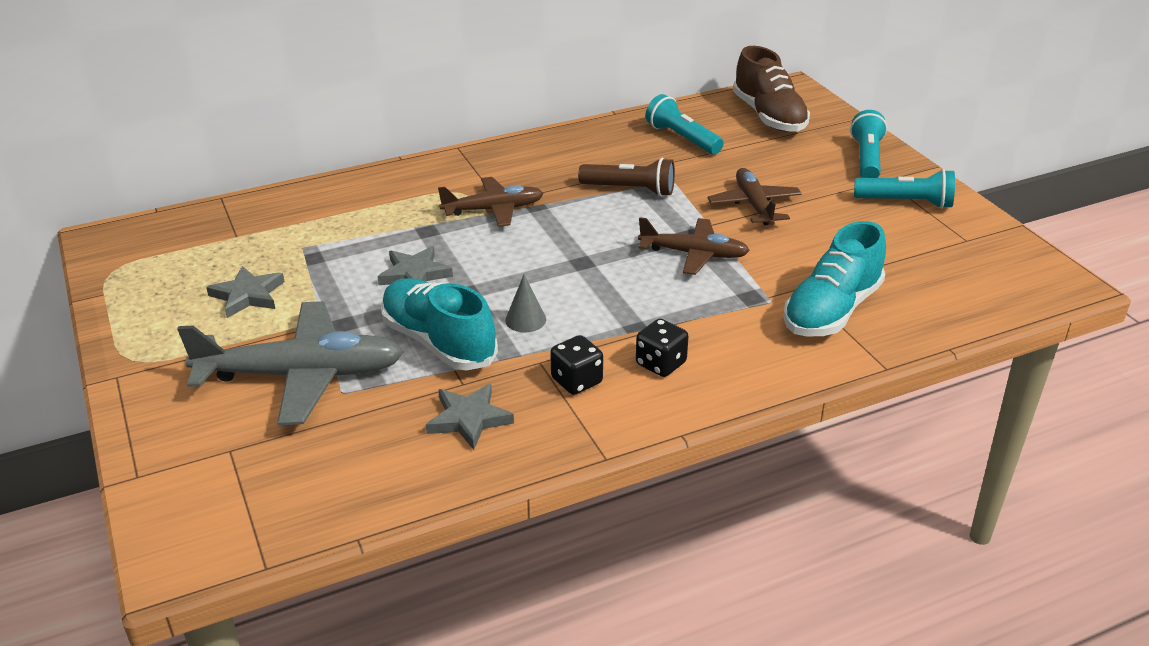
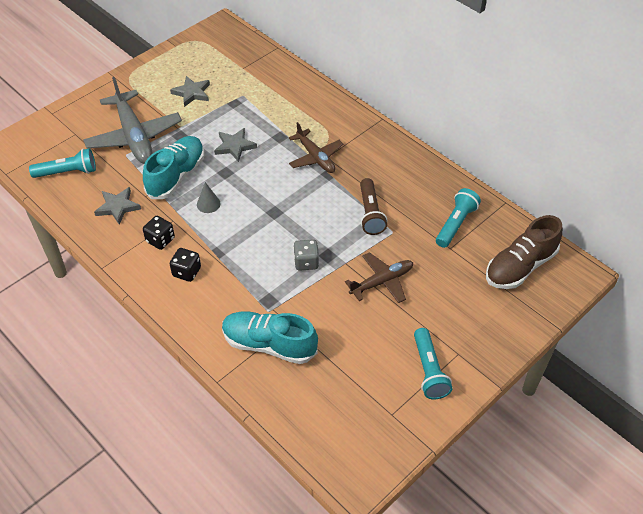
camera: 70 degrees right, 15 degrees up
brown plane [638,217,750,275] -> grey dice [293,240,319,271]
turquoise flashlight [850,110,887,178] -> turquoise flashlight moved to [29,148,96,178]

